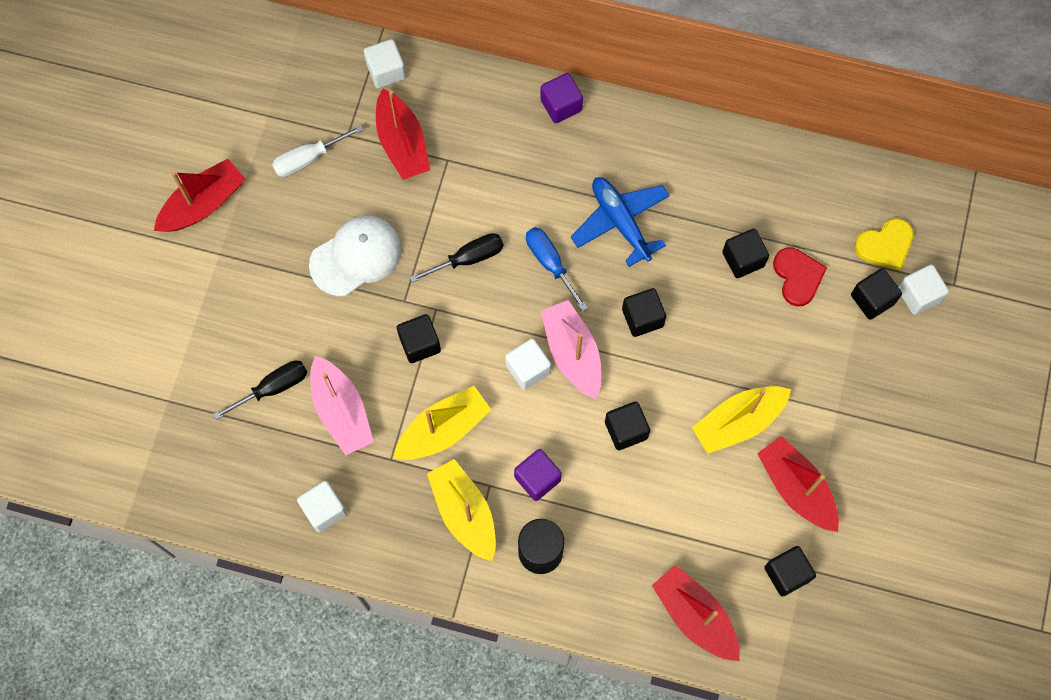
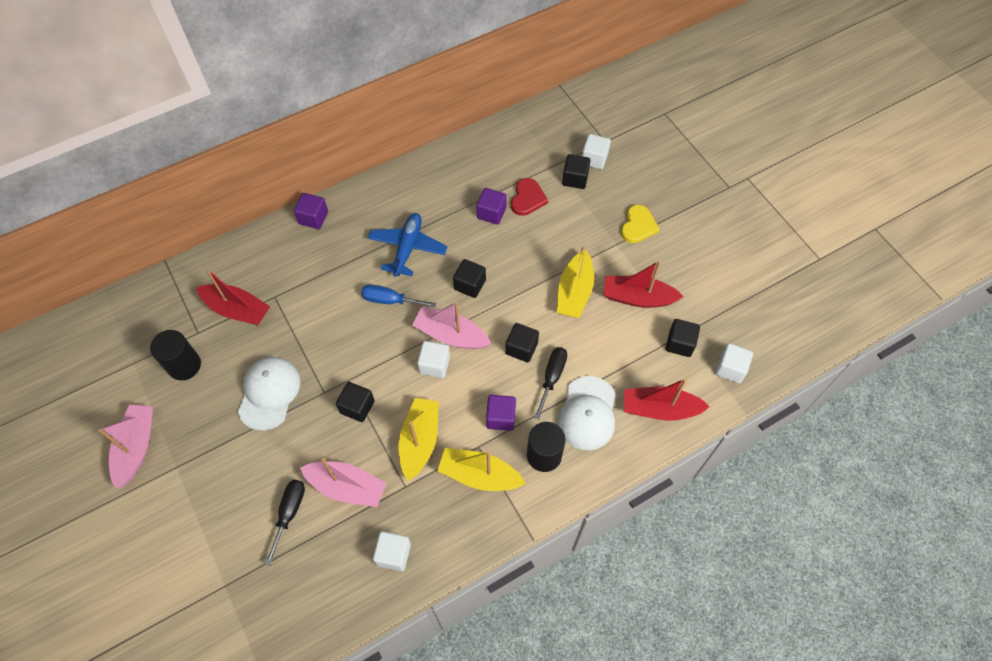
camera: 45 degrees left, 10 degrees down
red boat [154,159,245,232] -> pink boat [98,405,153,489]
white screwdriver [272,125,363,177] -> black cylinder [150,330,201,380]
white cube [364,39,406,88] -> white cube moved to [715,343,753,383]
black screwdriver [410,233,504,283] -> black screwdriver moved to [534,347,567,419]
blue plane [571,177,670,267] -> blue plane turned 90 degrees clockwise [368,213,447,277]
black cube [722,229,769,278] -> purple cube [476,188,507,225]
red heart [773,247,827,307] -> red heart turned 75 degrees clockwise [511,178,548,216]
yellow heart [855,218,914,270] -> yellow heart moved to [621,205,660,243]
none -> white cap [558,376,616,450]

